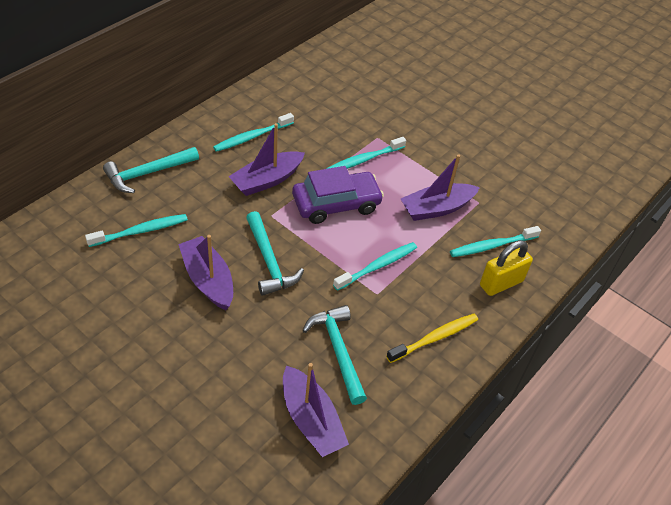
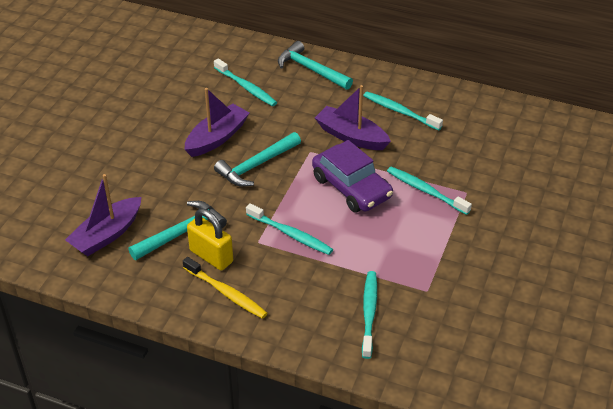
camera: 75 degrees right, 5 degrees down
purple boat [401,154,480,221] -> none
turquoise toothbrush [450,226,541,257] -> turquoise toothbrush turned 45 degrees clockwise [362,271,377,359]
yellow padlock [480,240,533,296] -> yellow padlock moved to [187,209,233,270]

